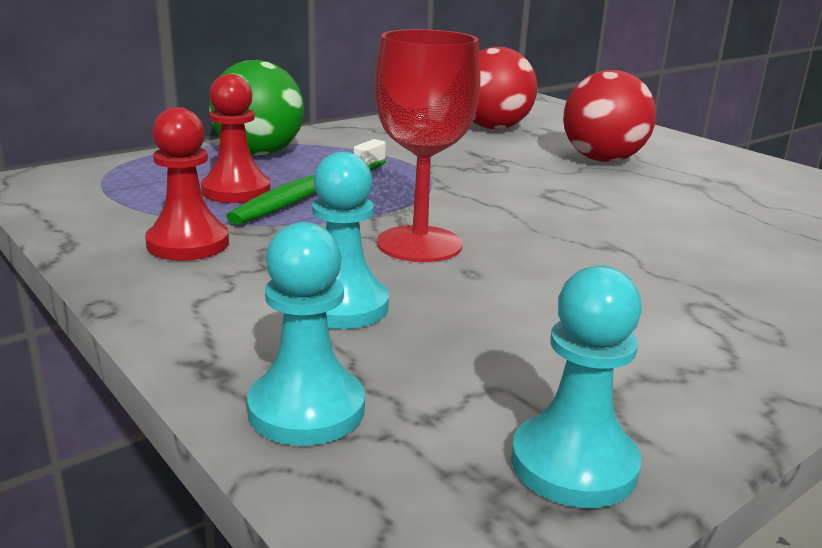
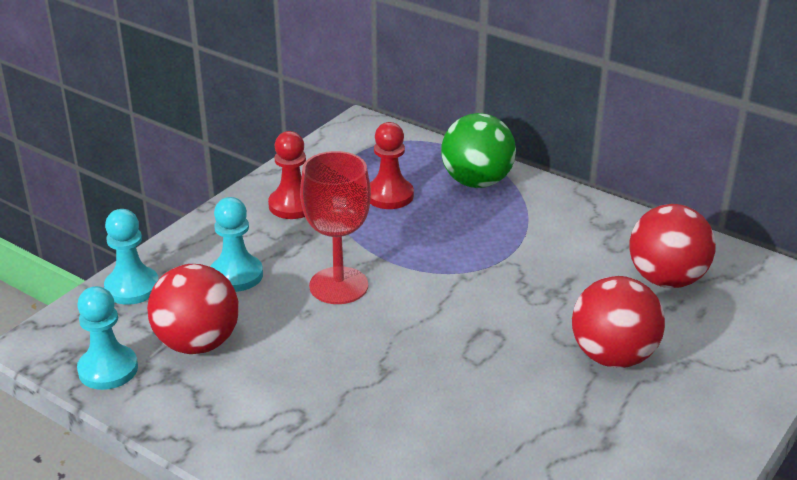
camera: 75 degrees right, 10 degrees up
green toothbrush [226,139,386,225] -> none
none -> red ball [147,264,239,354]

